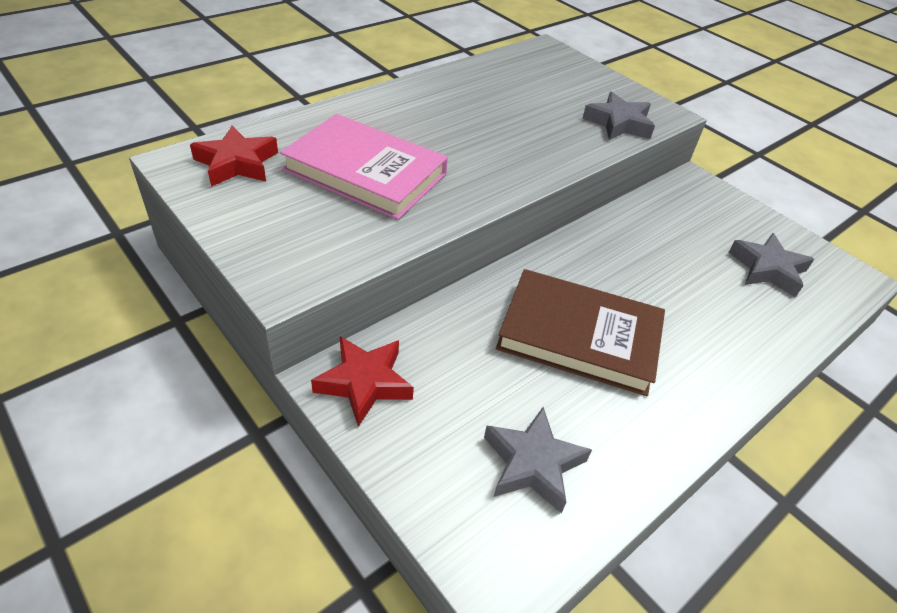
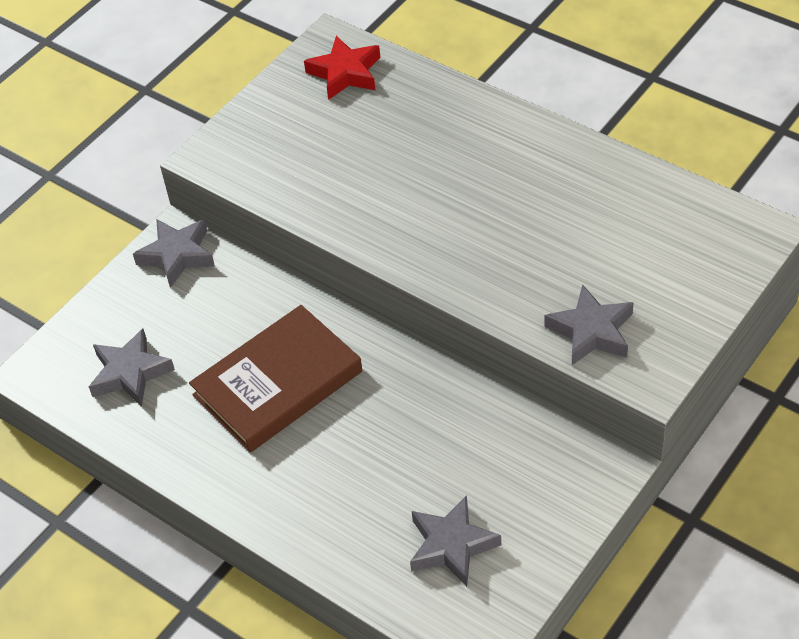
camera: 85 degrees right, 5 degrees up
pink book [280,114,448,220] -> none
red star [311,336,414,427] -> grey star [133,219,215,288]
brown book [496,269,665,396] -> brown book turned 45 degrees clockwise [189,305,363,453]

